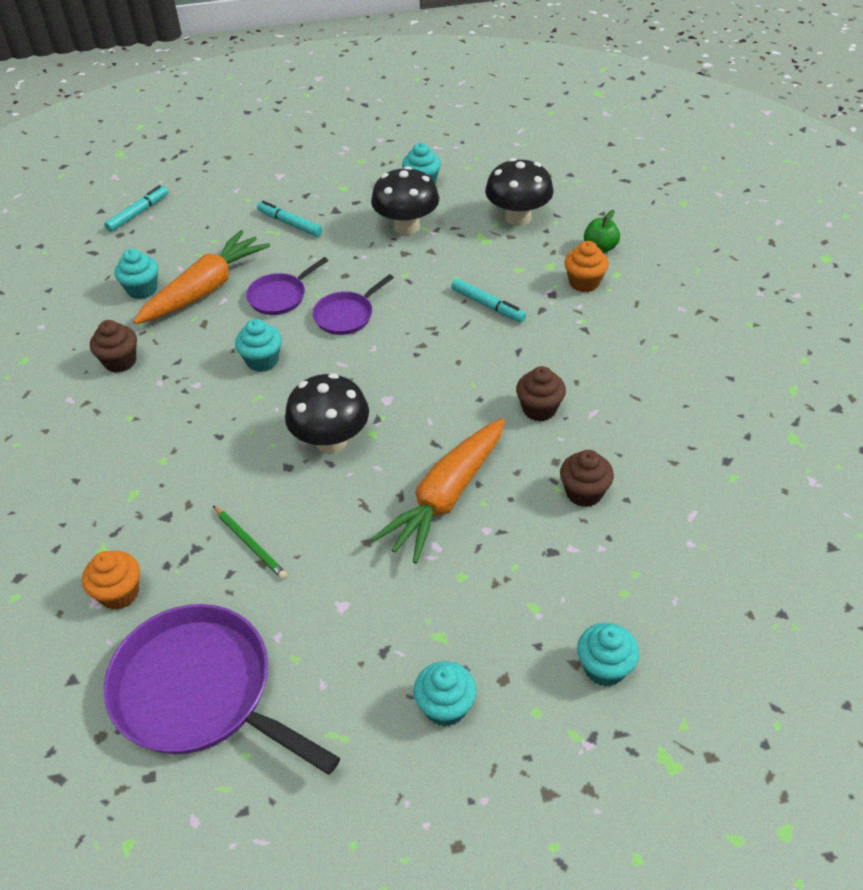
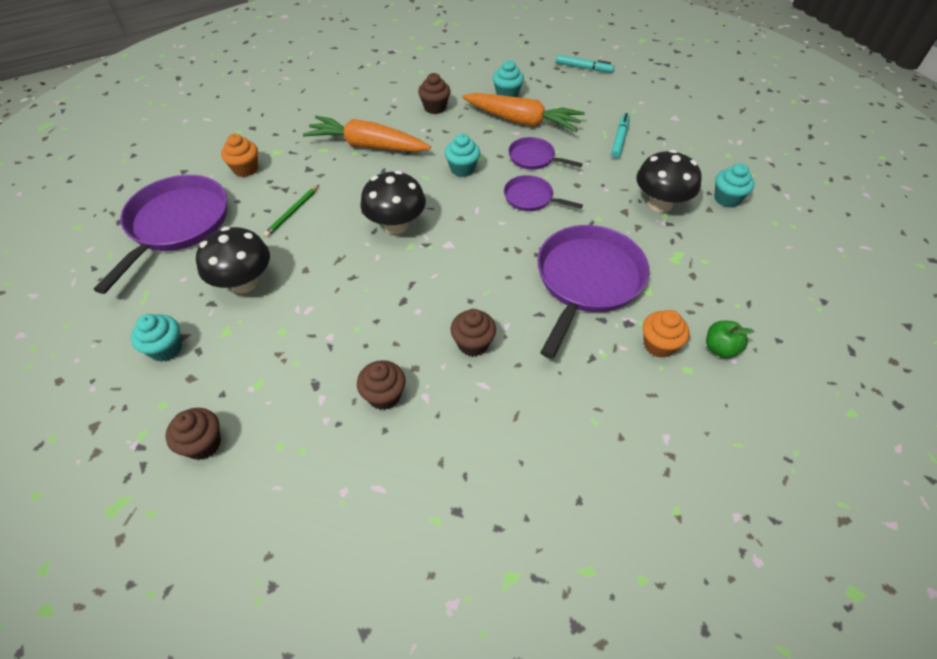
camera: 70 degrees right, 5 degrees up
orange carrot [372,418,505,564] -> orange carrot moved to [303,116,431,152]
turquoise marker [451,279,526,322] -> purple pan [537,225,649,358]
black mushroom [485,158,553,226] -> black mushroom moved to [196,227,270,293]
turquoise cupcake [577,623,639,687] -> brown cupcake [166,408,221,460]

